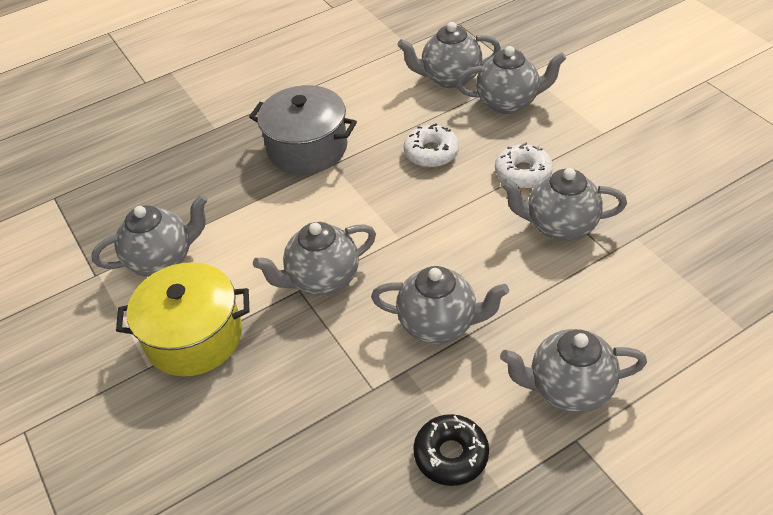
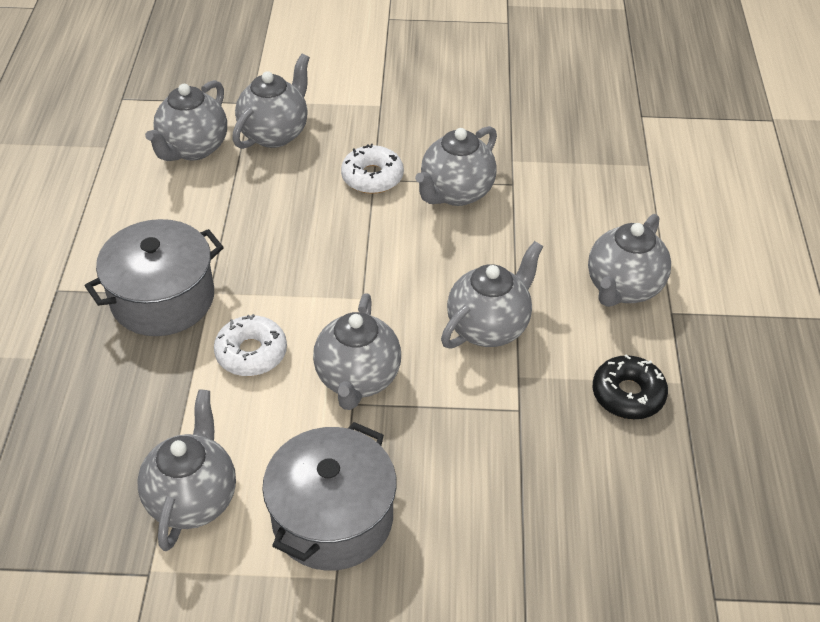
camera: 60 degrees left, 0 degrees up
yellow pot [116,262,250,377] -> grey pot [262,422,397,571]
white donut [404,123,459,168] -> white donut moved to [214,314,287,376]

